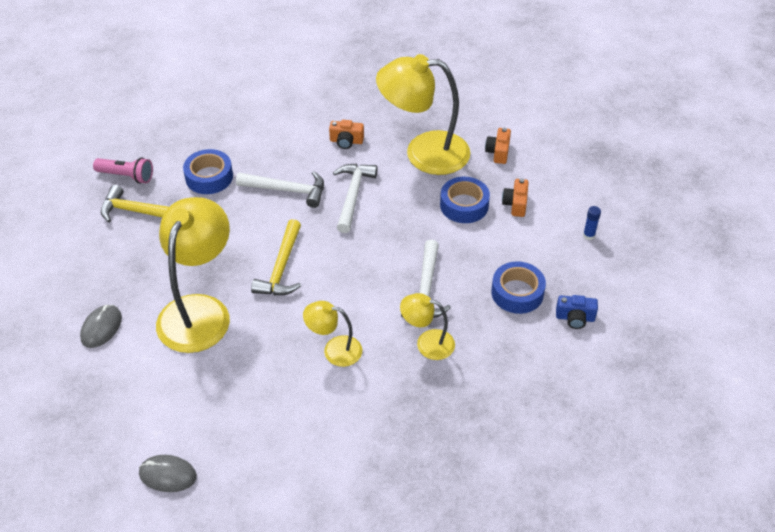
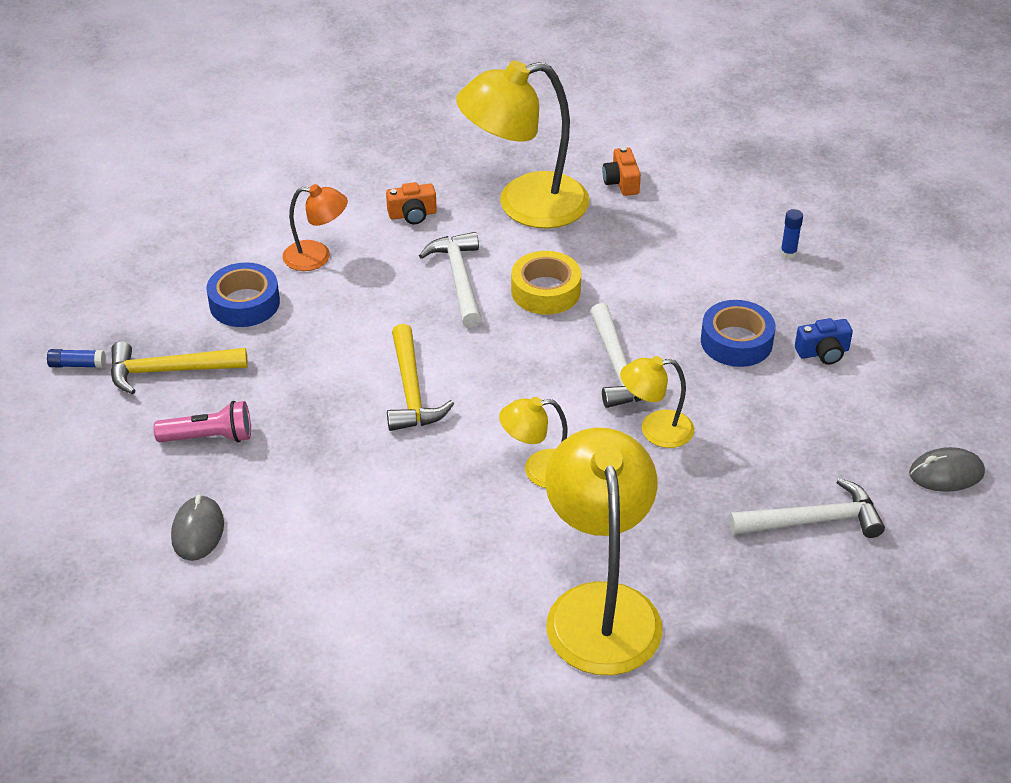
camera: 20 degrees left, 5 degrees down
pink flashlight [93,157,153,184] -> pink flashlight moved to [153,401,251,443]
grey mouse [139,455,197,492] -> grey mouse moved to [909,447,985,492]
yellow lamp [156,197,230,353] -> yellow lamp moved to [545,428,663,675]
white hammer [236,171,324,208] -> white hammer moved to [729,478,885,538]
blue tape [440,177,490,223] -> none
orange camera [502,179,529,217] -> none
none -> blue glue stick [47,349,105,368]
none -> orange lamp [283,184,348,271]
none -> yellow tape [511,251,581,315]

